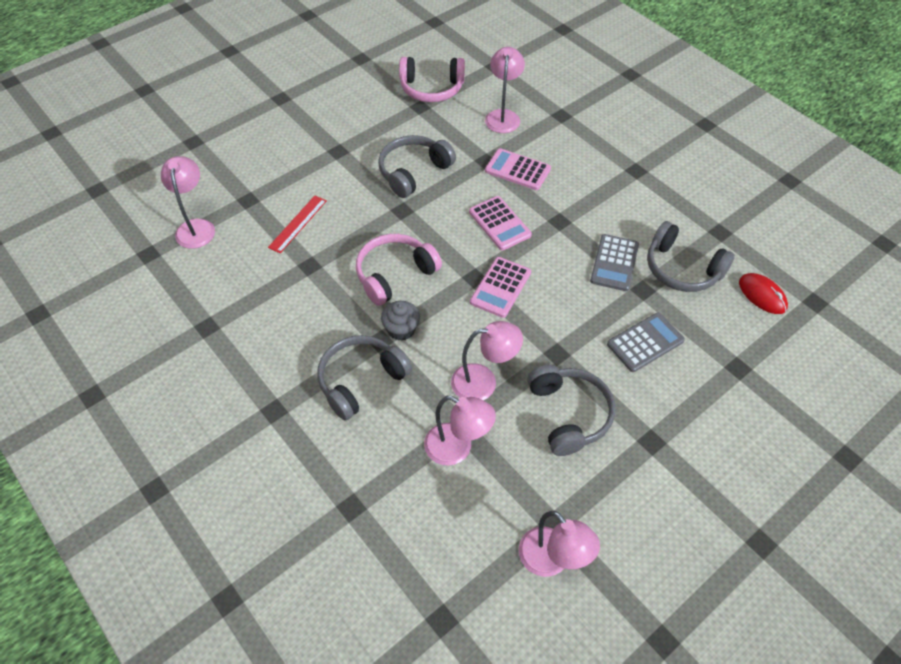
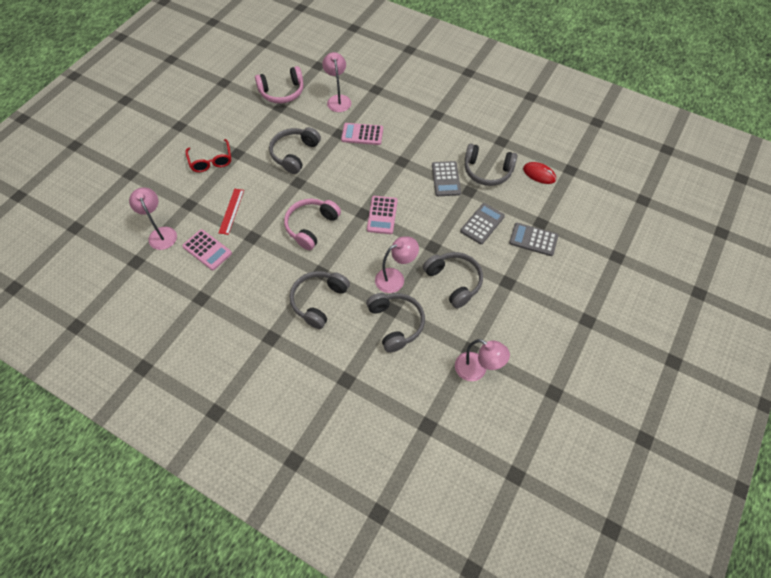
camera: 20 degrees left, 5 degrees up
grey cupcake [381,301,420,341] -> none
pink lamp [424,396,496,466] -> grey headphones [366,293,425,353]
pink calculator [469,196,532,250] -> pink calculator moved to [182,229,232,270]
none -> red glasses [185,139,231,172]
none -> grey calculator [509,223,558,256]

